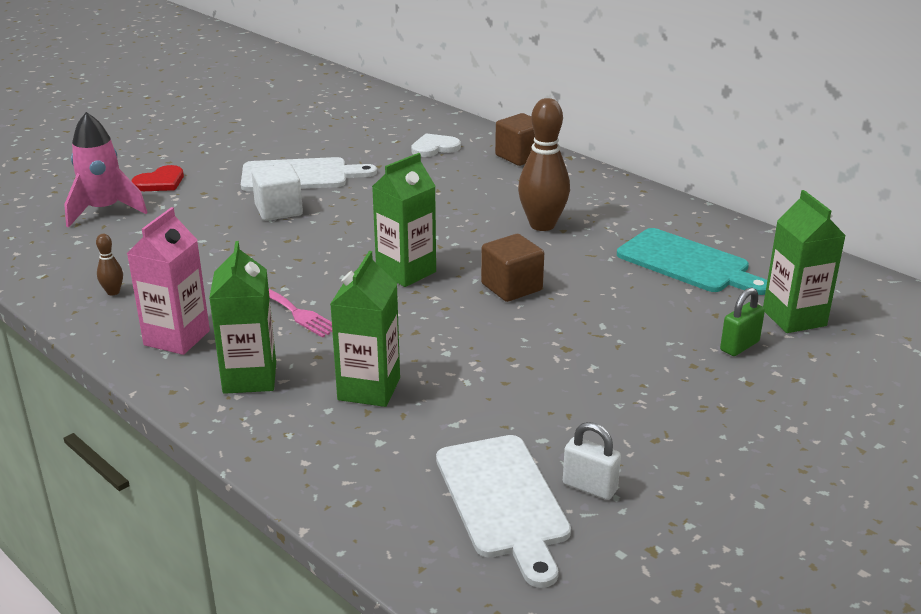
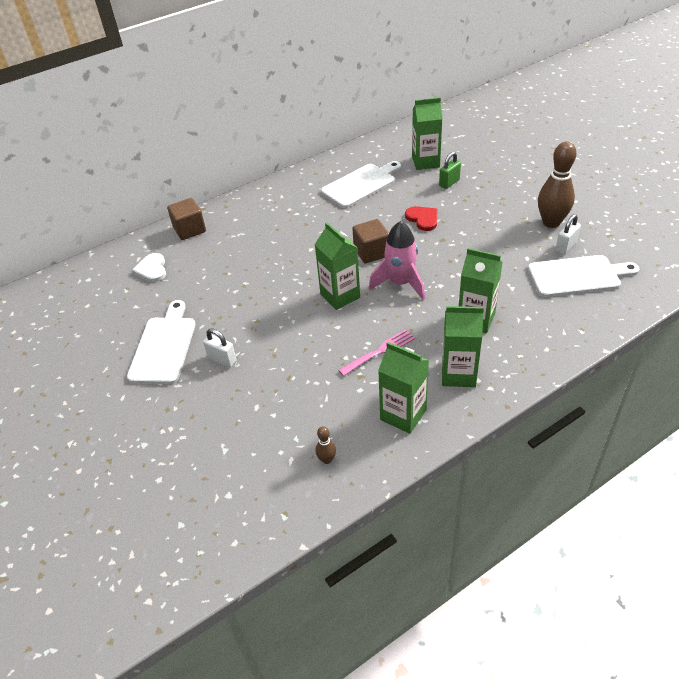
camera: 75 degrees left, 15 degrees up
pink rocket [64,112,148,228] -> pink rocket moved to [369,221,425,300]
pink carton [127,207,210,355] -> green carton [378,342,429,434]
red heart [131,165,184,191] -> red heart moved to [405,206,437,231]
white cube [252,164,303,221] -> white padlock [203,328,236,368]
brown bowling pin [518,98,570,231] -> brown bowling pin moved to [538,142,576,228]
turquoise cutting board [617,228,767,295] -> white cutting board [321,161,401,208]
green padlock [720,287,765,356] -> green padlock turned 75 degrees clockwise [439,152,461,189]

